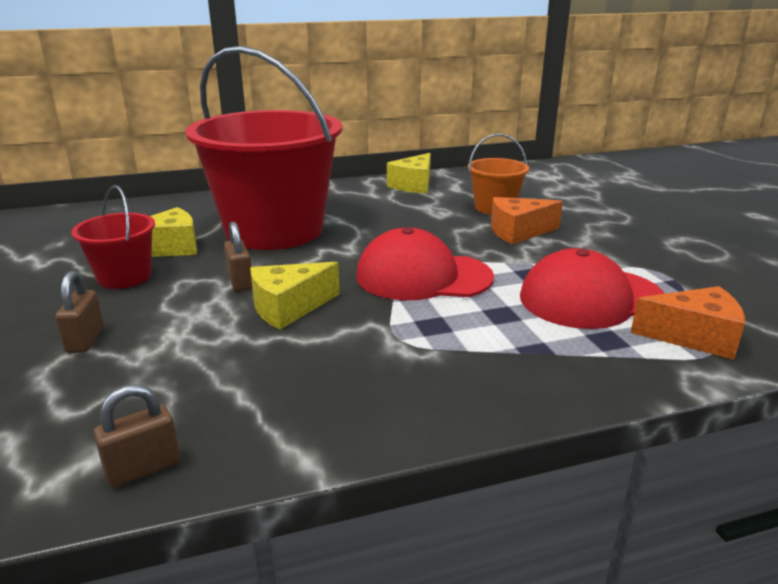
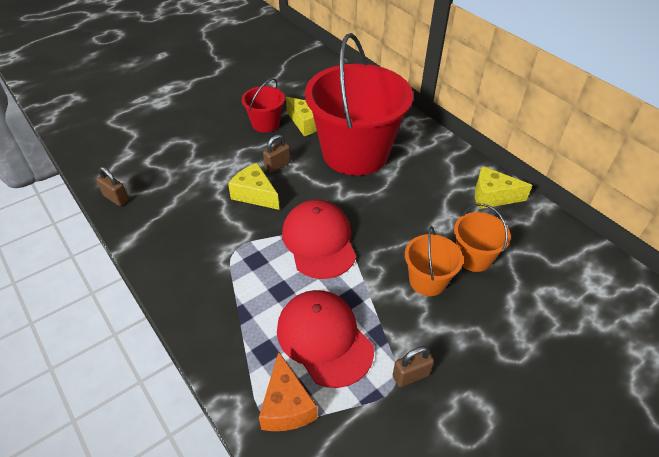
camera: 70 degrees right, 20 degrees up
brown padlock [55,271,104,353] -> brown padlock moved to [393,346,434,387]
orange cheese [491,197,563,244] -> orange bucket [405,226,463,296]

